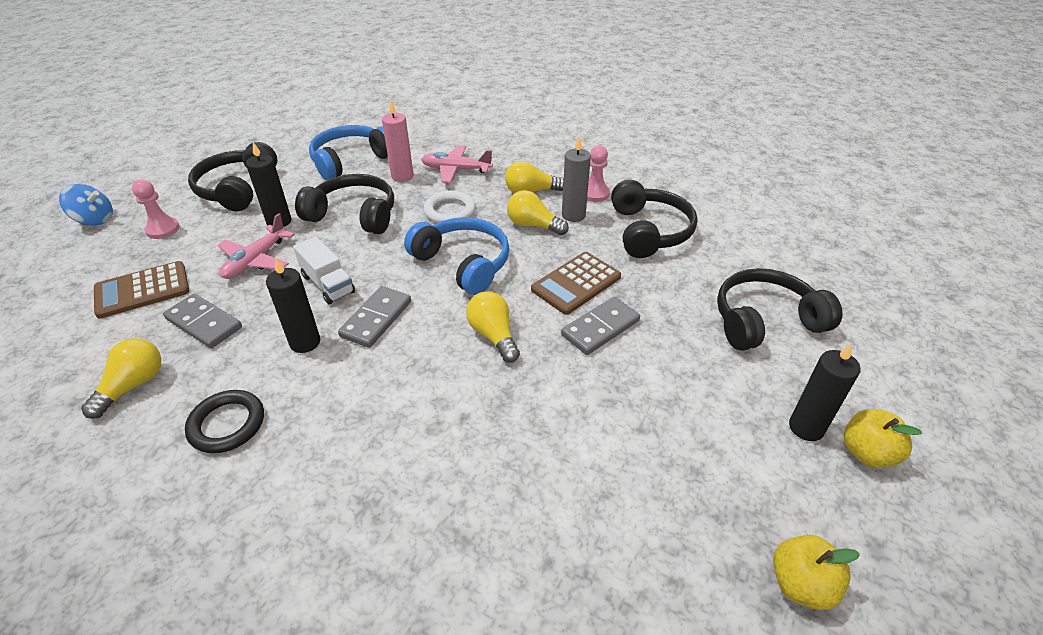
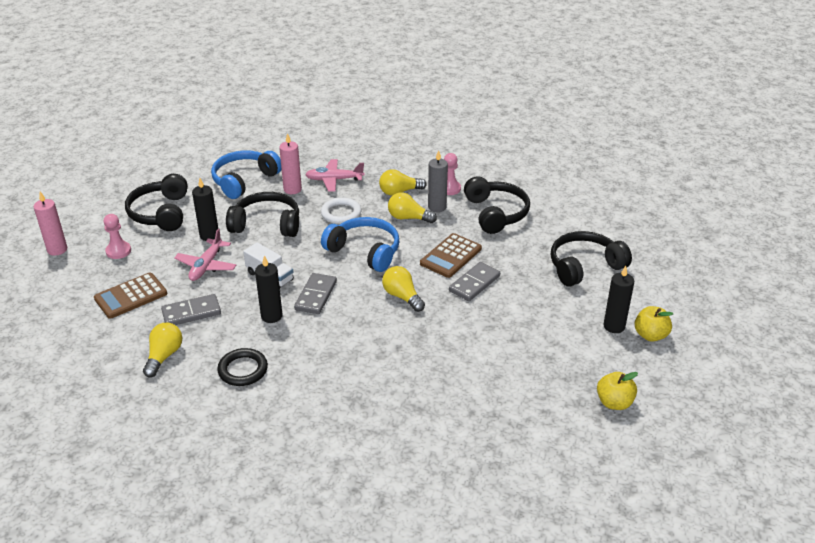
camera: 10 degrees left, 5 degrees down
blue spinning top [59,184,113,226] -> pink candle [34,192,67,256]
grey domino [163,294,242,348] -> grey domino turned 45 degrees counterclockwise [161,294,221,325]

